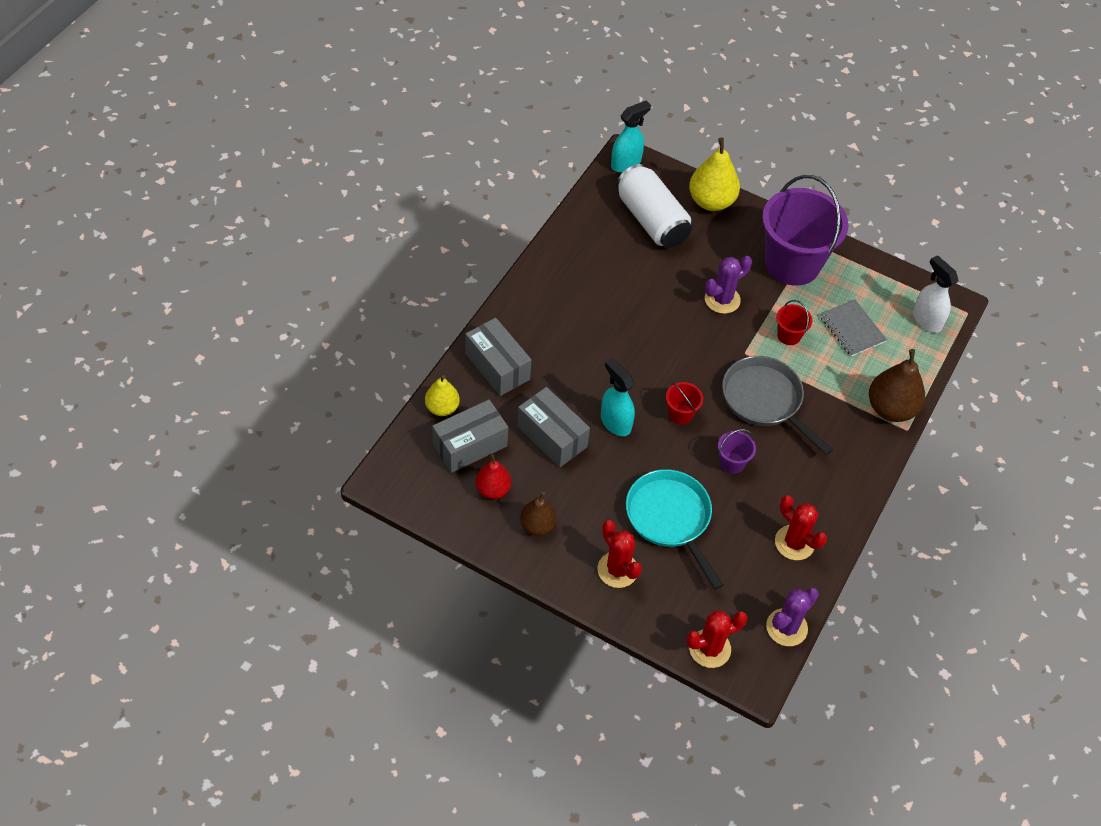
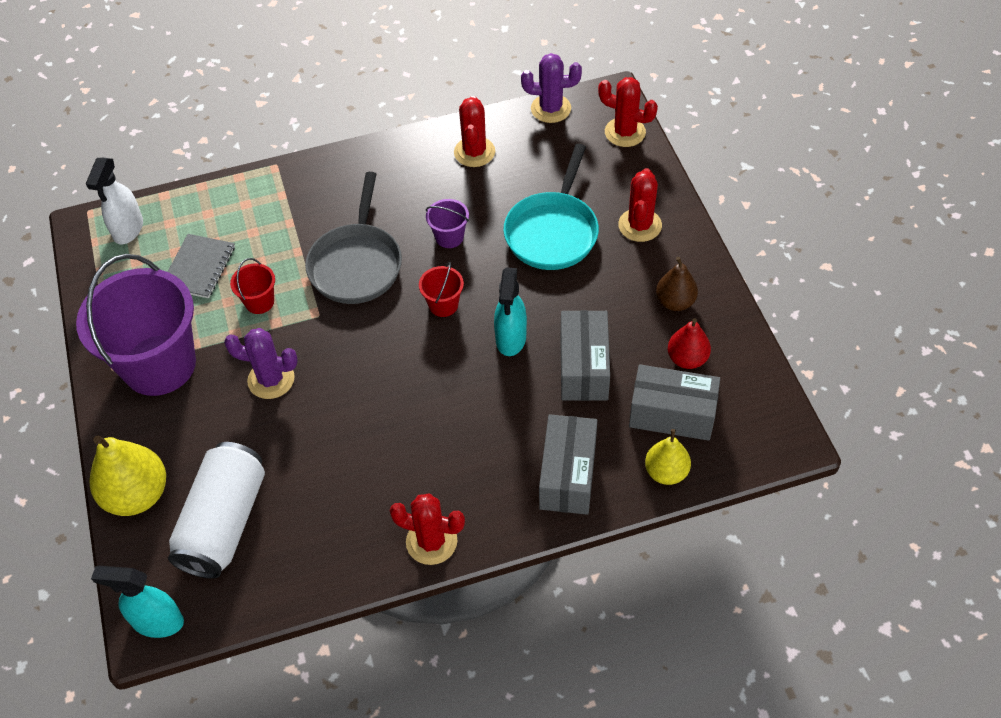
camera: 130 degrees left, 0 degrees up
brown pear [869,349,925,422] -> none
none -> red cactus [389,493,465,565]

